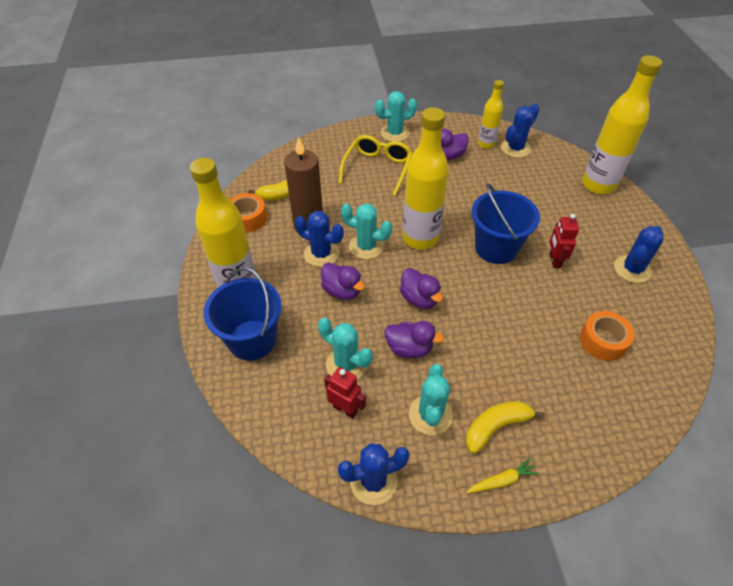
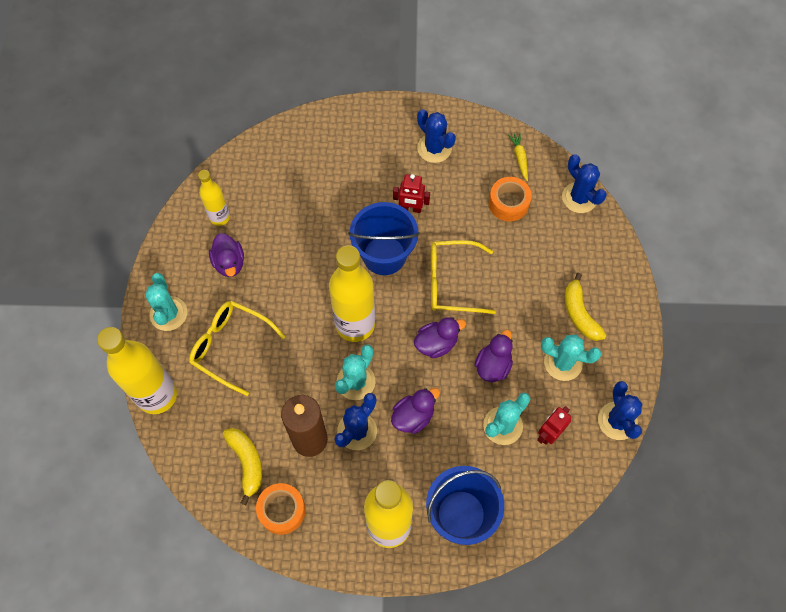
camera: 80 degrees left, 15 degrees up
yellow carrot [466,458,539,493] -> yellow carrot moved to [508,133,528,181]
blue cactus [501,103,539,158] -> blue cactus moved to [562,154,607,213]
yellow bottle [582,55,662,194] -> yellow bottle moved to [97,327,177,414]
none -> yellow glasses [431,240,496,314]

